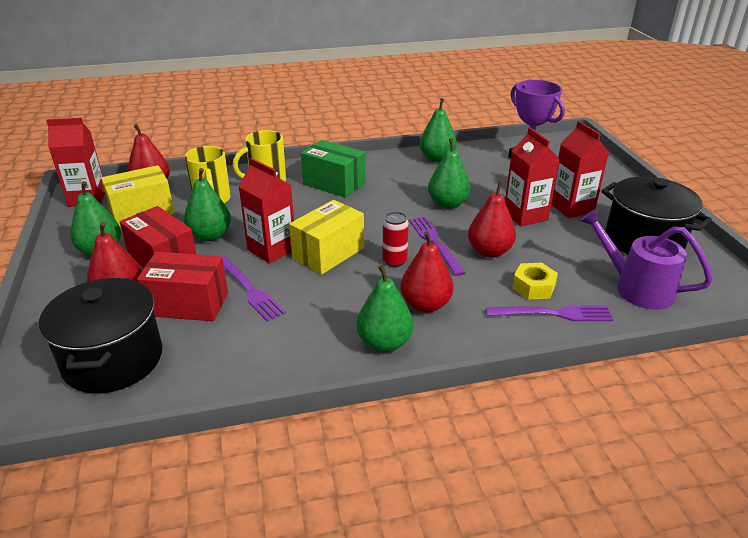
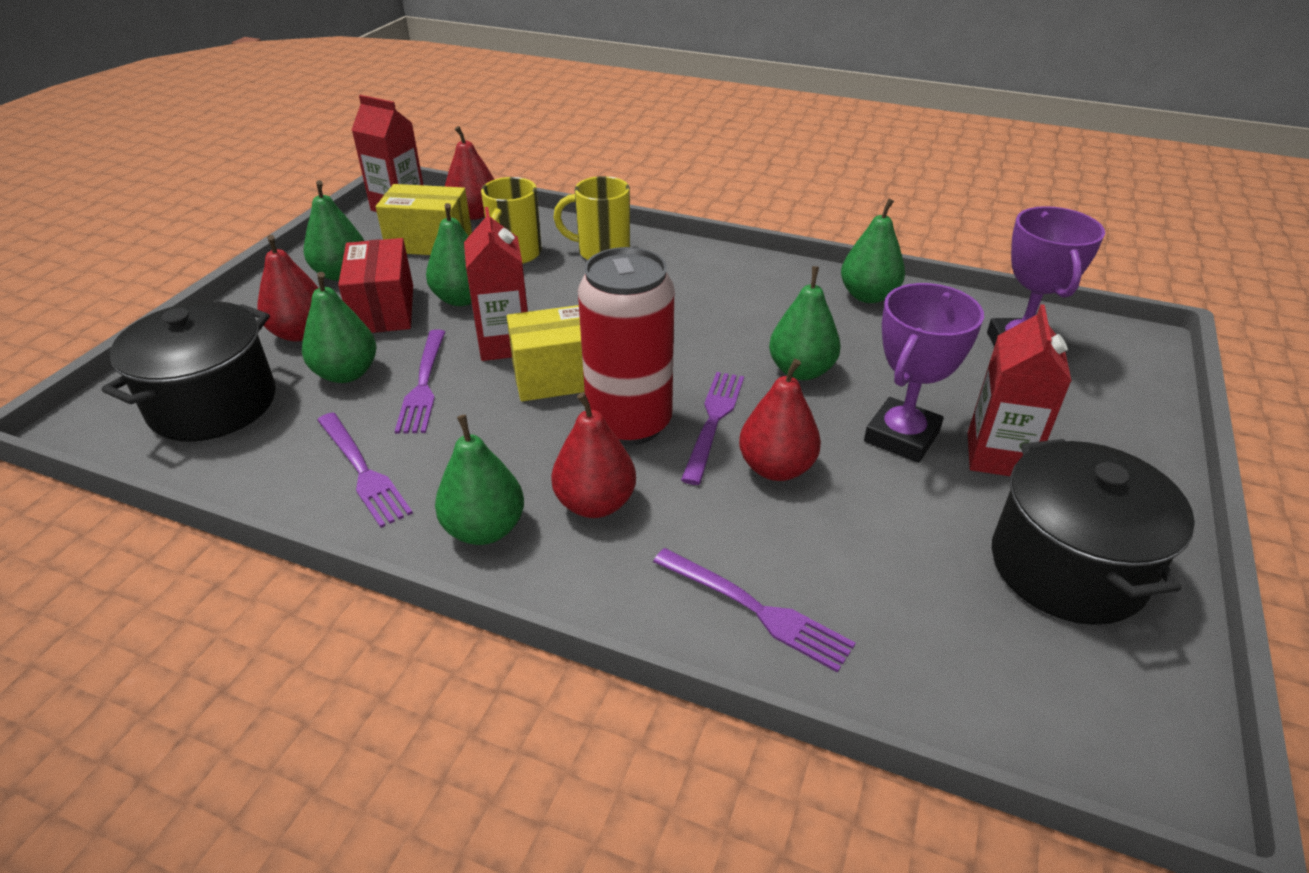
camera: 35 degrees right, 5 degrees up
red box [137,252,228,321] -> green pear [302,272,376,383]
green box [301,140,365,198] -> none
red can [382,212,409,267] -> red can [578,247,675,446], size x2.20
red carton [505,127,560,226] -> purple trophy [864,283,984,463]
yellow nut [512,263,558,300] -> none
purple watering can [579,208,713,310] -> none
none -> purple fork [317,413,413,528]

